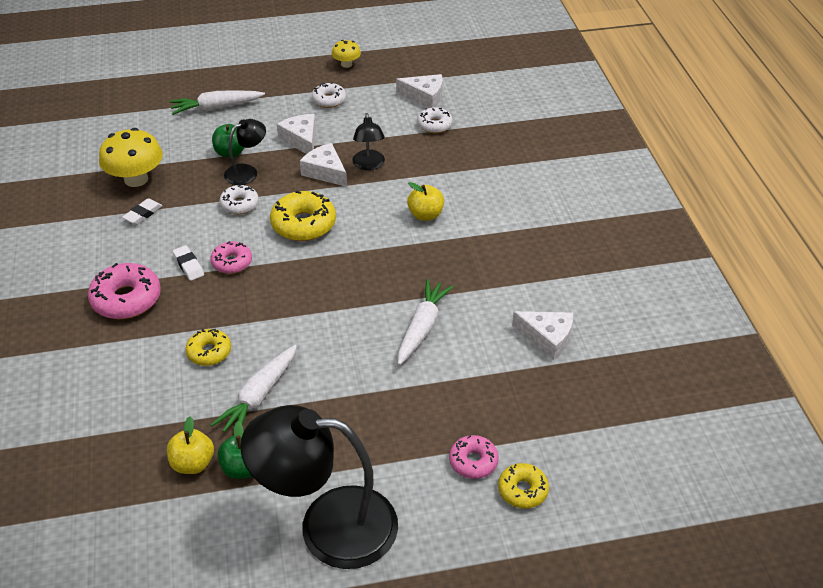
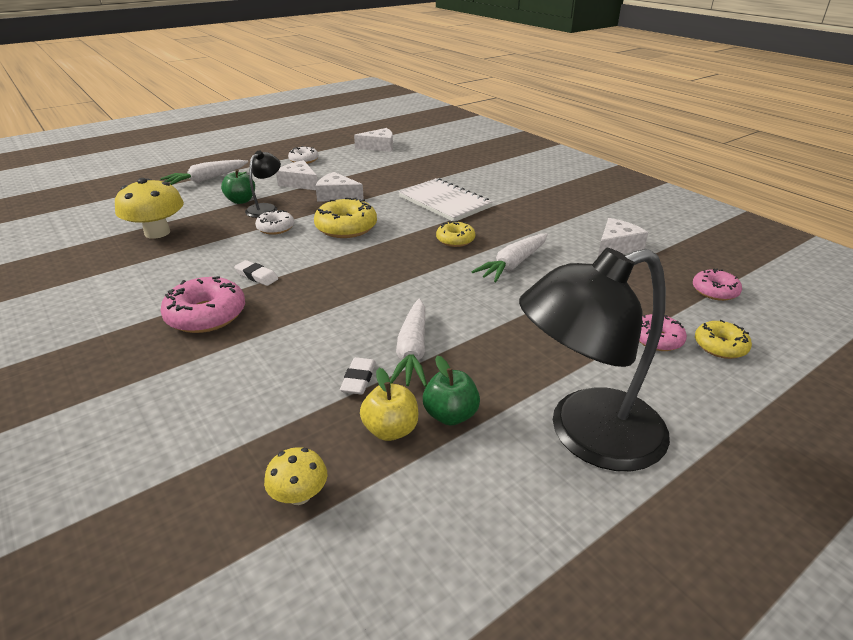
camera: 25 degrees left, 10 degrees down
white eraser [122,198,162,225] -> white eraser moved to [340,357,376,395]
yellow donut [186,329,231,366] -> yellow donut moved to [436,221,475,247]
pink donut [210,241,252,274] -> pink donut moved to [693,269,742,301]
yellow mushroom [332,40,361,68] -> yellow mushroom moved to [264,447,328,505]
black lamp [352,113,385,170] -> none
white carrot [398,279,454,365] -> white carrot turned 135 degrees counterclockwise [472,234,548,282]
yellow apple [407,182,444,221] -> white notebook [398,178,492,221]
white donut [417,107,453,133] -> none
white cheese [512,311,573,360] -> white cheese turned 45 degrees counterclockwise [598,218,648,257]

